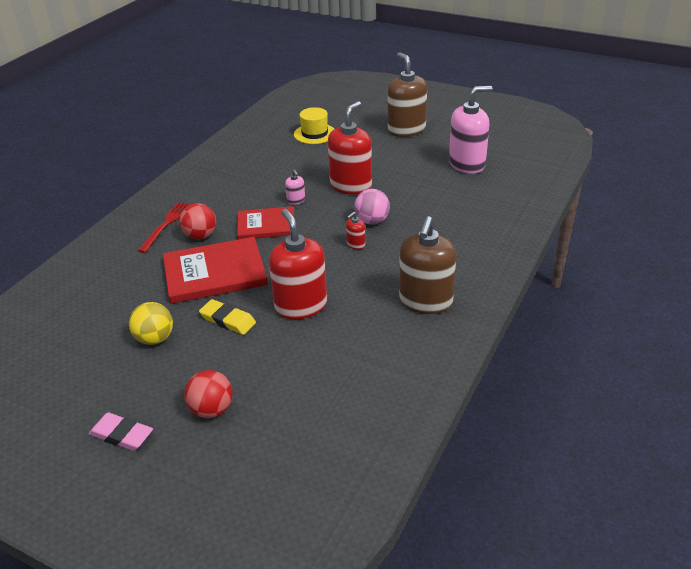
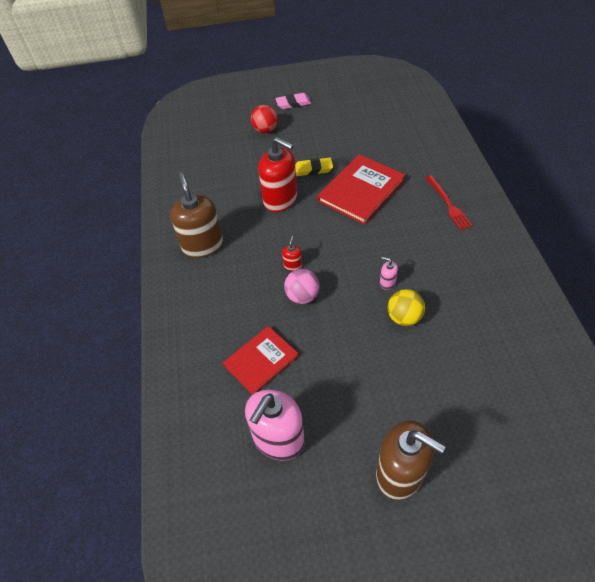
camera: 145 degrees right, 15 degrees up
yellow ball [129,302,173,345] -> yellow ball moved to [388,289,425,326]
red ball [179,203,216,240] -> none
red book [237,206,295,239] -> red book moved to [223,326,298,395]
yellow hat [294,107,334,144] -> none
red soap dispenser [328,101,372,194] -> none

